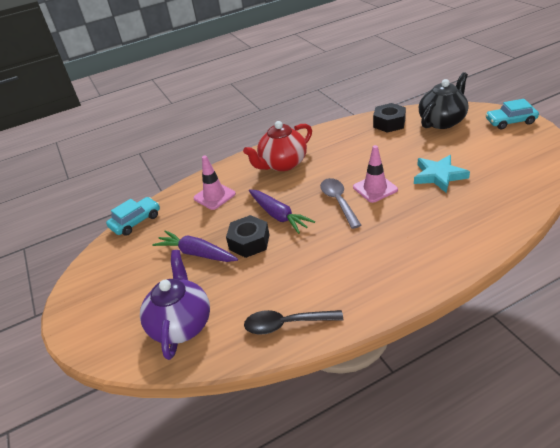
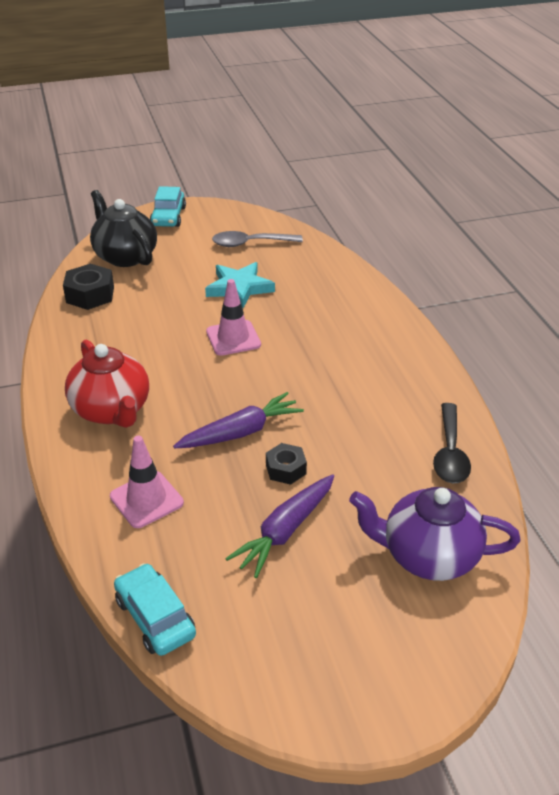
camera: 85 degrees left, 0 degrees up
black nut [226,215,269,258] -> black nut [266,443,307,485], size x0.65
grey spoon [320,178,361,229] -> grey spoon moved to [212,231,303,247]

